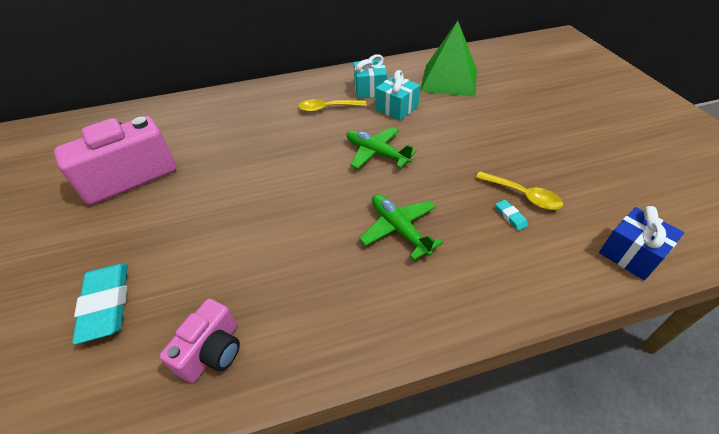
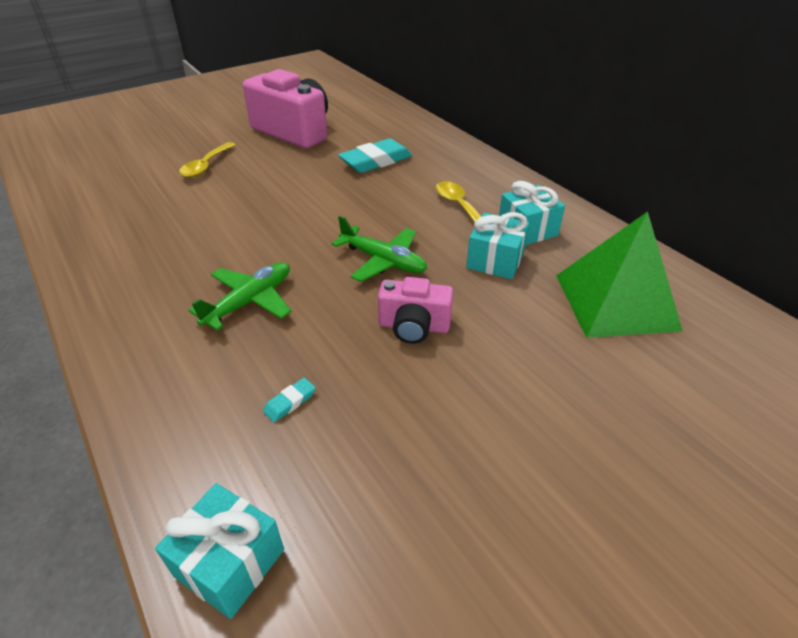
camera: 70 degrees right, 5 degrees down
turquoise eraser [72,264,128,345] -> turquoise eraser moved to [338,138,412,173]
pink camera [159,299,240,383] -> pink camera moved to [378,277,453,344]
green plane [346,127,417,169] -> green plane turned 105 degrees clockwise [332,216,427,282]
yellow spoon [476,171,563,210] -> yellow spoon moved to [179,142,236,178]
blue gift [599,206,684,280] -> turquoise gift [155,483,284,619]

